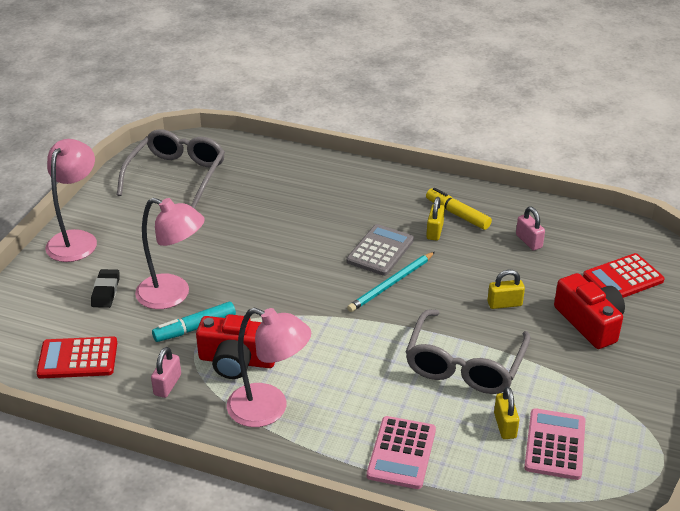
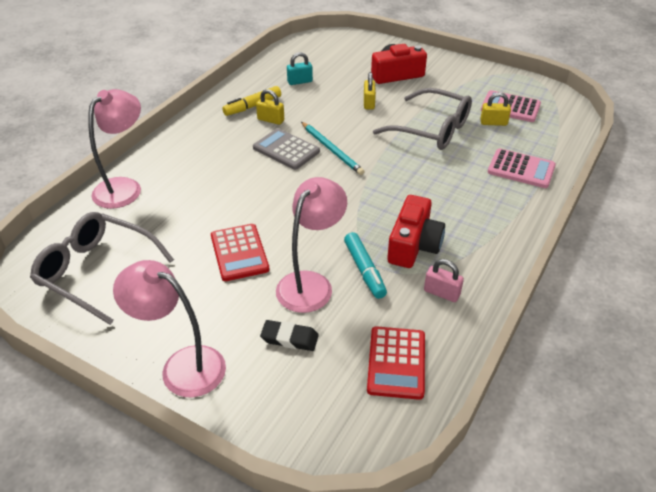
camera: 80 degrees left, 5 degrees up
pink lamp [227,308,311,427] -> pink lamp moved to [88,89,141,209]
pink padlock [516,207,545,250] -> turquoise padlock [287,52,313,85]
red calculator [583,253,665,298] -> red calculator moved to [211,224,270,281]

